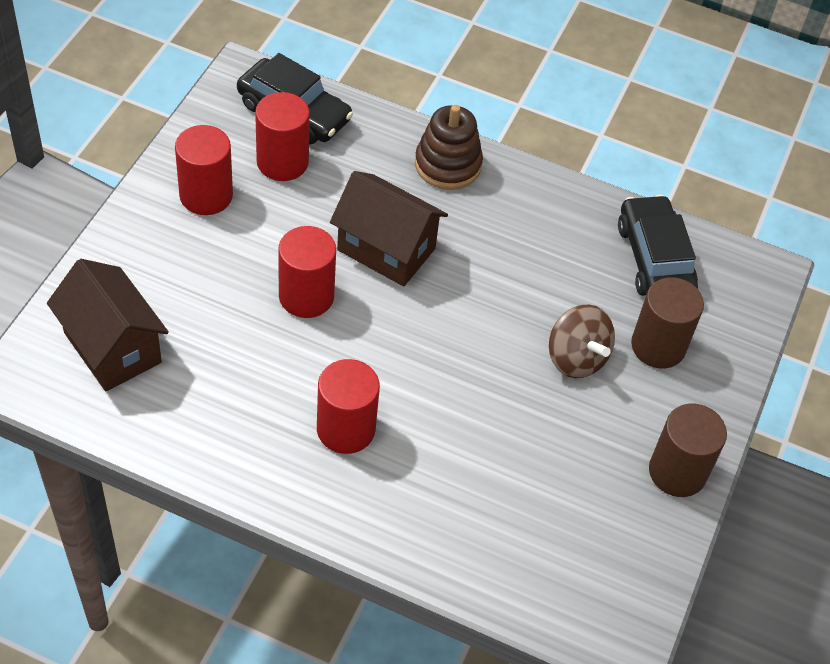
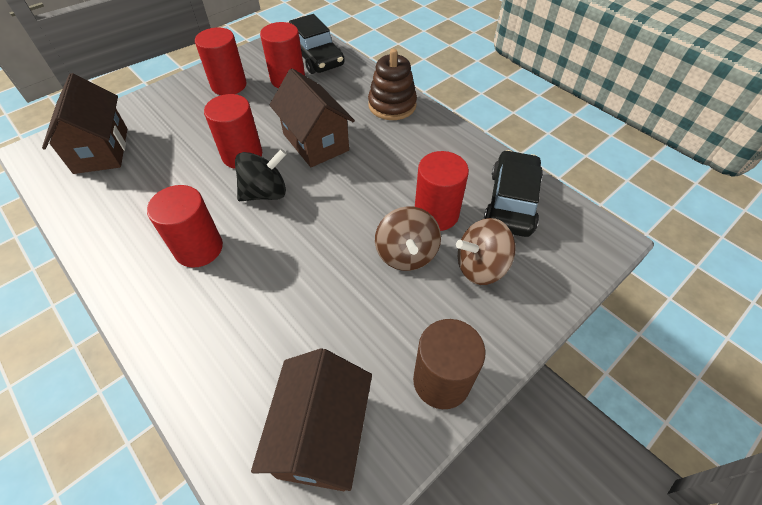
camera: 30 degrees right, 0 degrees up
brown cylinder [631,277,704,368] -> brown spinning top [456,218,516,285]
none -> black spinning top [235,149,287,201]
none -> brown house [251,348,372,491]
none -> red cylinder [415,151,469,231]

